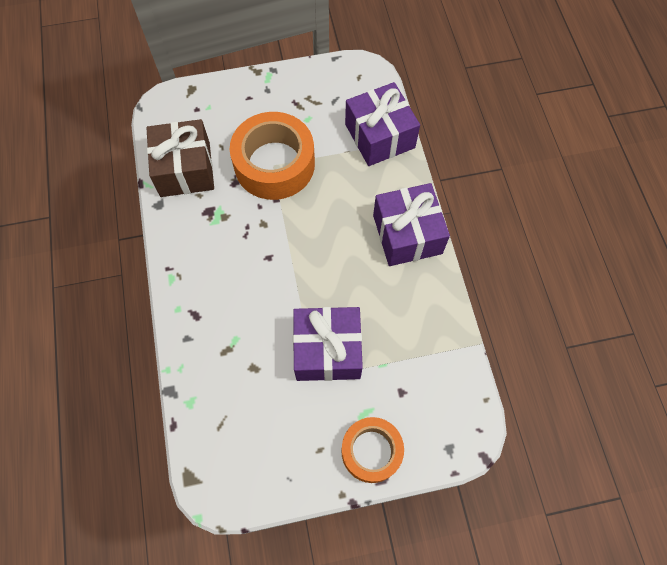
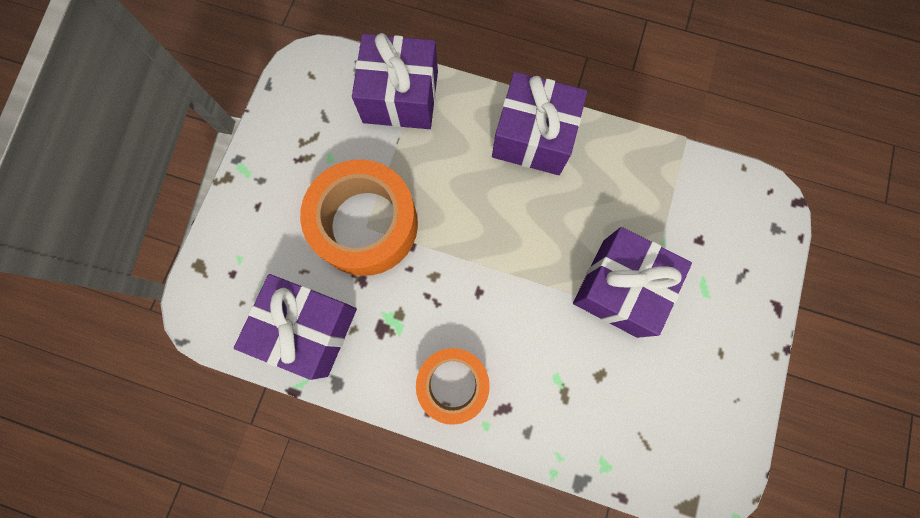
camera: 60 degrees left, 10 degrees up
brown gift [146,119,214,197] -> purple gift [234,274,357,380]
orange tape [341,417,404,483] -> orange tape moved to [416,348,490,425]

